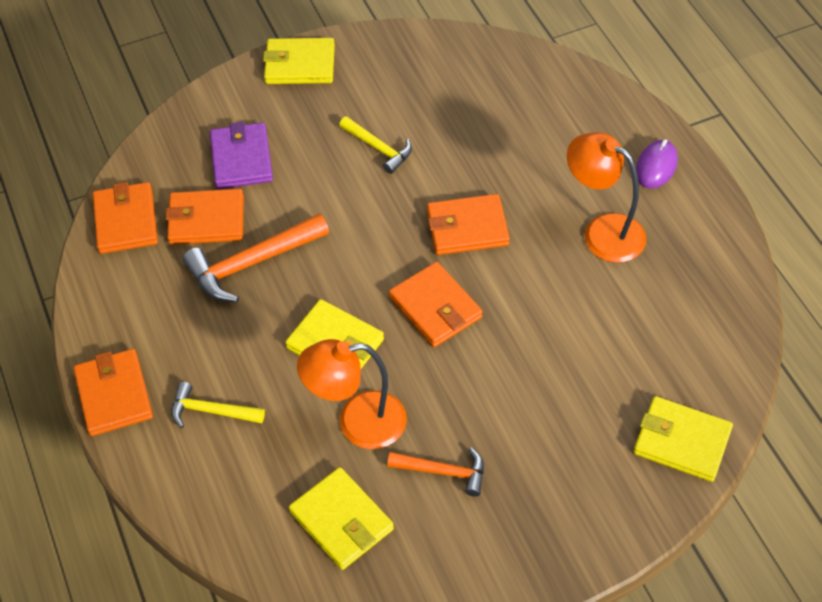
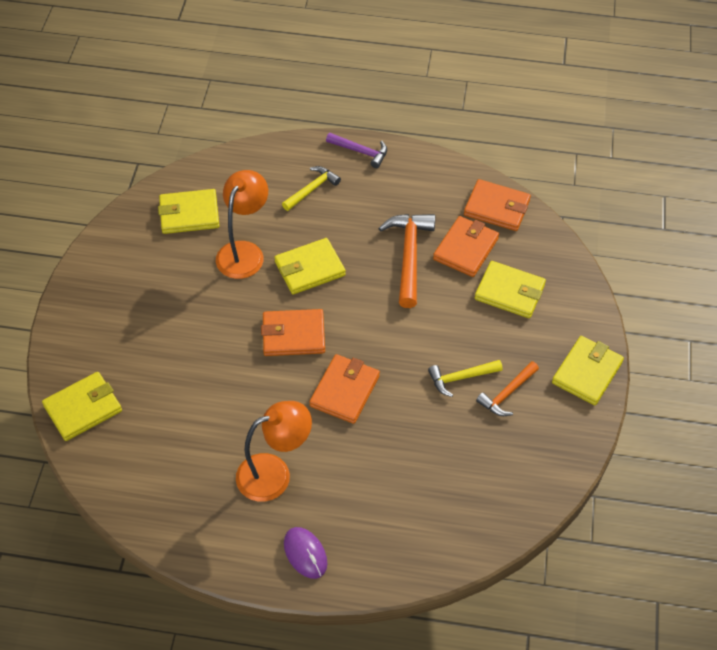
camera: 120 degrees right, 0 degrees up
orange wallet [73,349,153,436] -> purple hammer [326,133,387,168]
purple wallet [210,122,273,189] -> yellow wallet [475,261,546,318]
orange hammer [387,447,484,497] -> orange hammer moved to [476,361,539,416]

